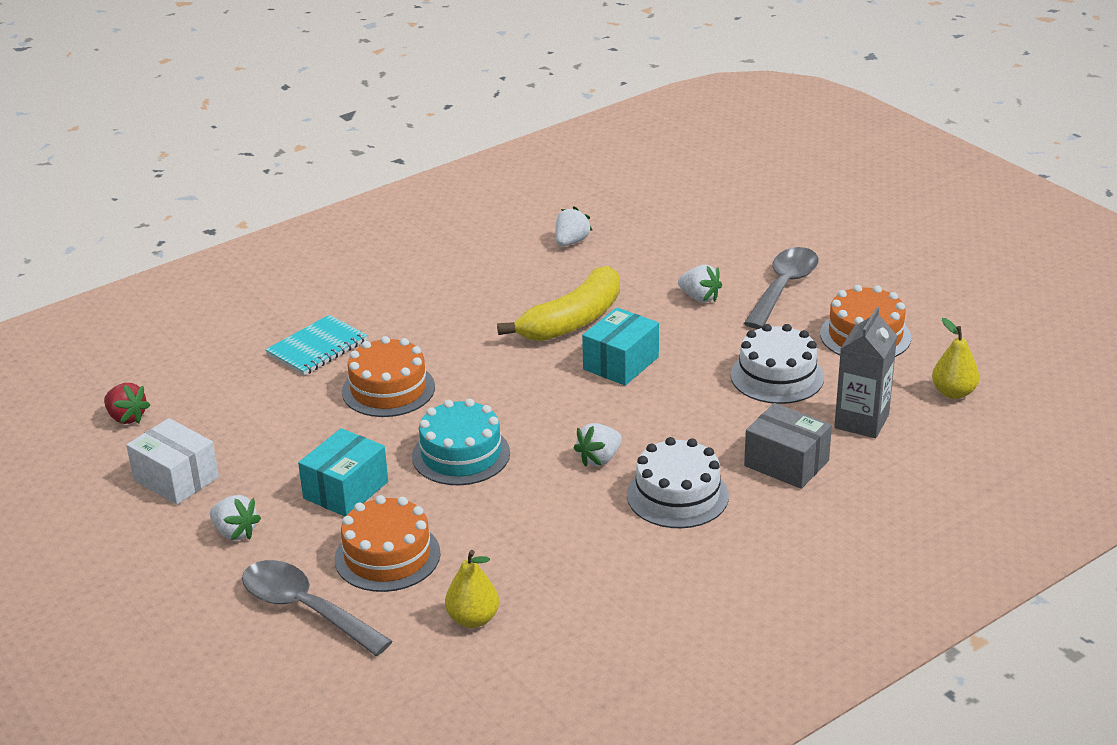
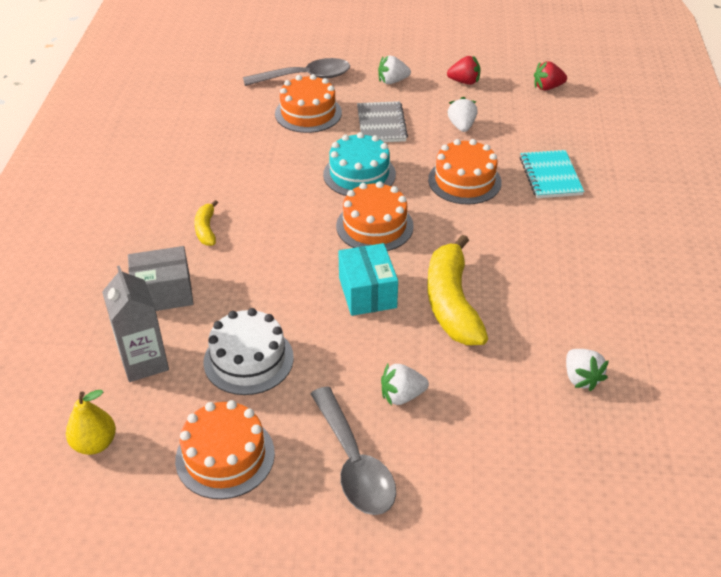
camera: 130 degrees right, 10 degrees up
white box [126,418,219,505] -> red strawberry [447,56,481,85]
turquoise box [298,428,388,516] -> grey notebook [357,101,408,142]
yellow pear [445,550,499,628] -> none
white strawberry [574,423,622,467] -> white strawberry moved to [448,96,478,132]
white cake [627,437,729,528] -> yellow banana [194,200,218,246]
none -> orange cake [336,181,414,251]

